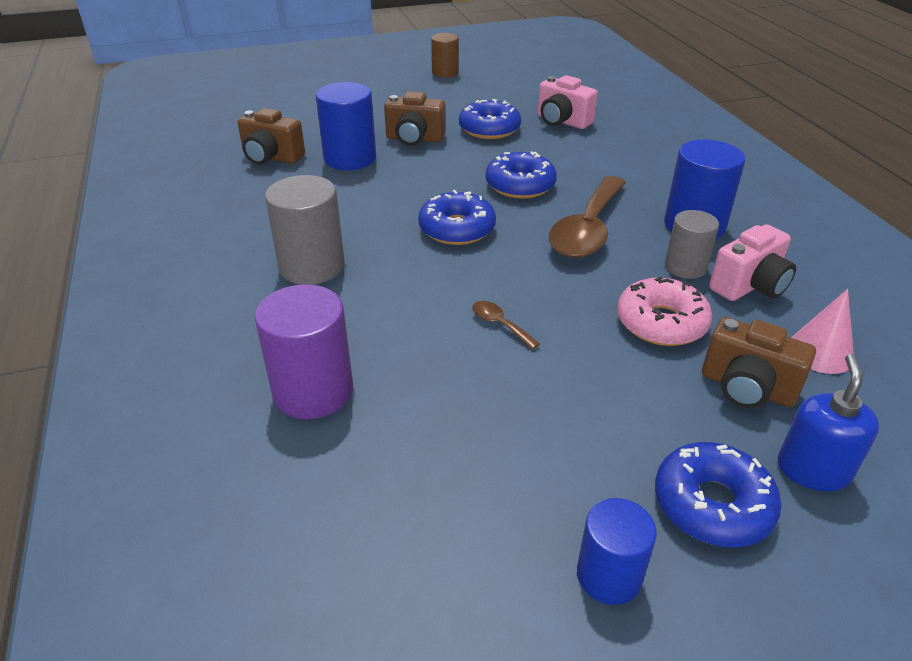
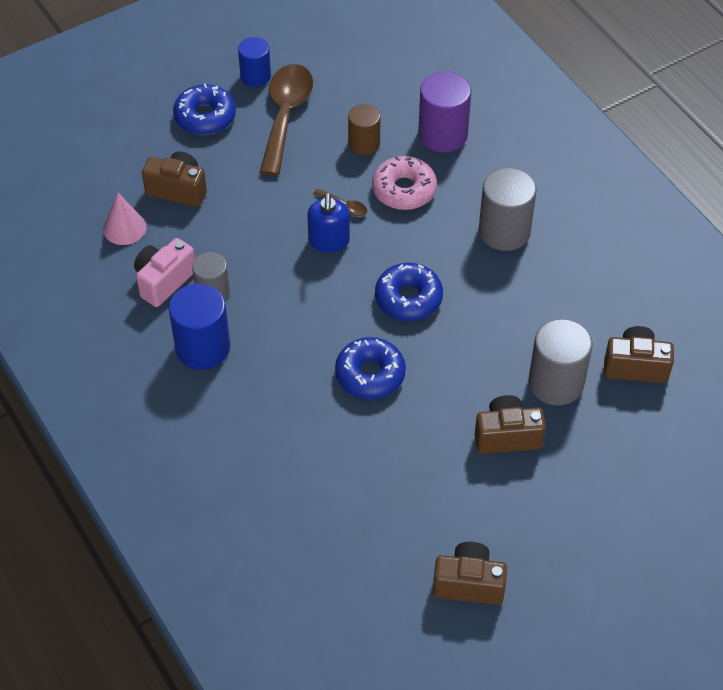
camera: 165 degrees right, 15 degrees up
blue cylinder [316,82,376,170] -> grey cylinder [529,319,593,405]
brown cylinder [431,33,459,78] -> brown cylinder moved to [348,104,381,155]
blue donut [459,99,521,139] -> none
pink camera [538,75,598,129] -> none
brown spoon [549,176,626,258] -> brown spoon moved to [260,64,313,176]
pink donut [617,277,712,346] -> pink donut moved to [372,156,437,210]
blue soap dispenser [778,354,879,491] -> blue soap dispenser moved to [307,193,350,253]
none -> brown camera [433,542,507,605]

